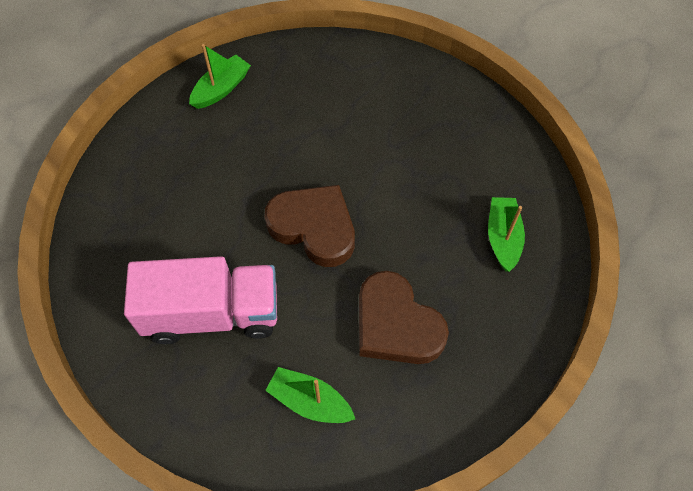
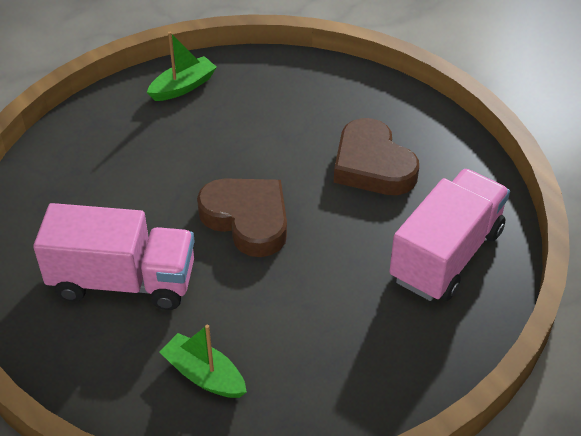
camera: 10 degrees right, 15 degrees down
brown heart [359,271,449,364] -> brown heart moved to [334,118,419,195]
green boat [488,197,525,272] -> pink truck [389,169,510,301]

